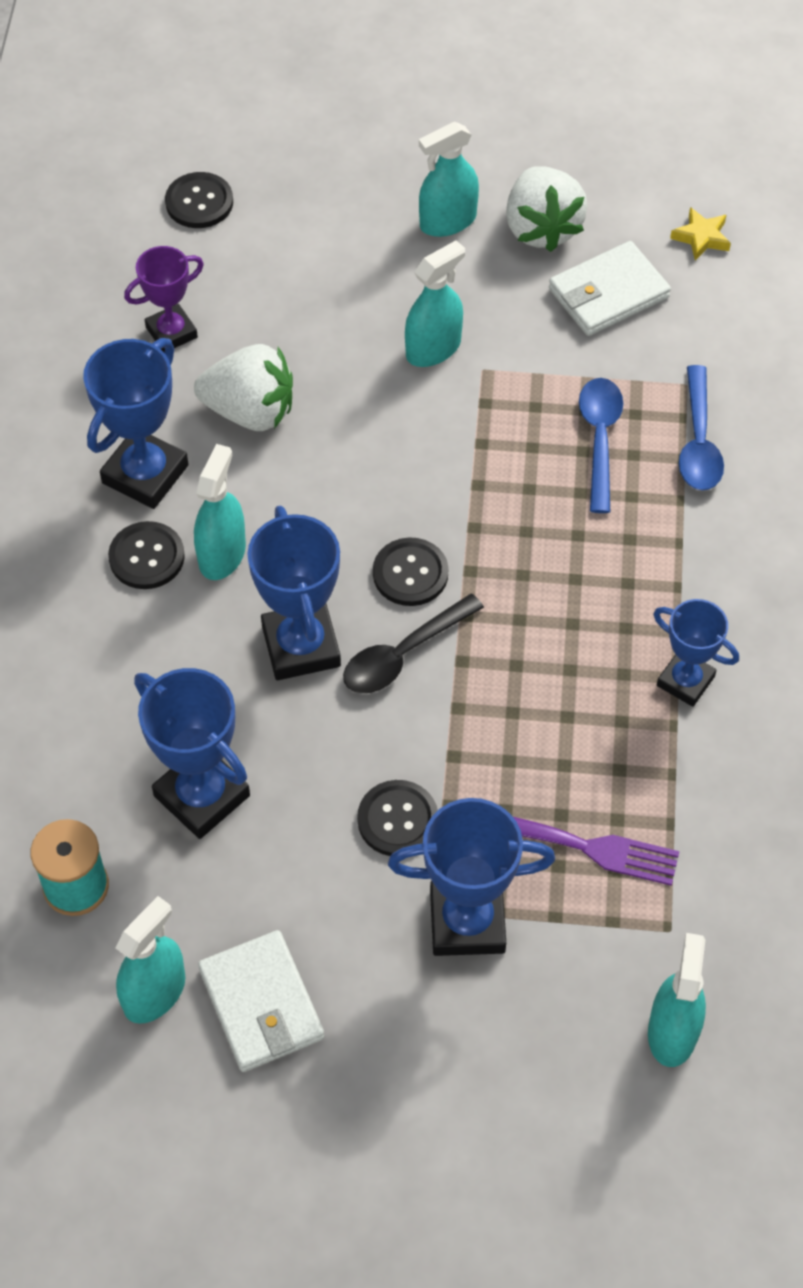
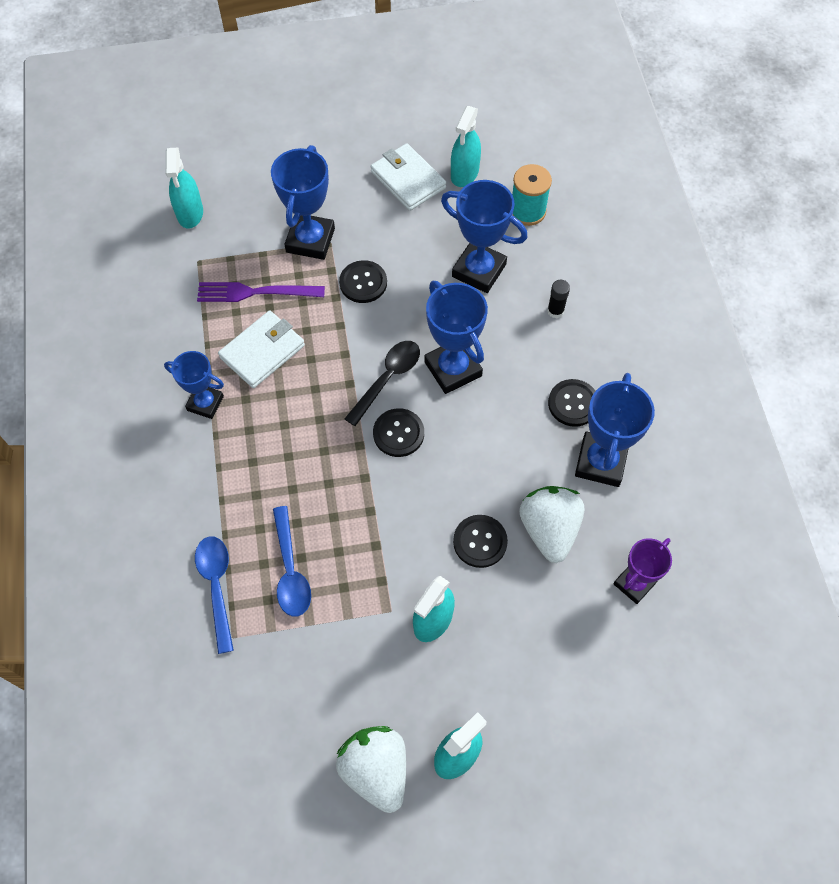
camera: 165 degrees right, 5 degrees up
black button [165,172,233,228] -> black button moved to [453,515,508,568]
white strawberry [194,344,293,431] -> white strawberry turned 90 degrees clockwise [519,486,585,563]
turquoise spray bottle [194,444,246,580] -> none
blue trophy [388,798,555,956] -> blue trophy turned 60 degrees counterclockwise [271,145,335,260]
white wallet [549,241,671,336] -> white wallet moved to [218,311,305,388]
yellow star [670,207,731,261] -> none
none -> black glue stick [547,280,570,318]

